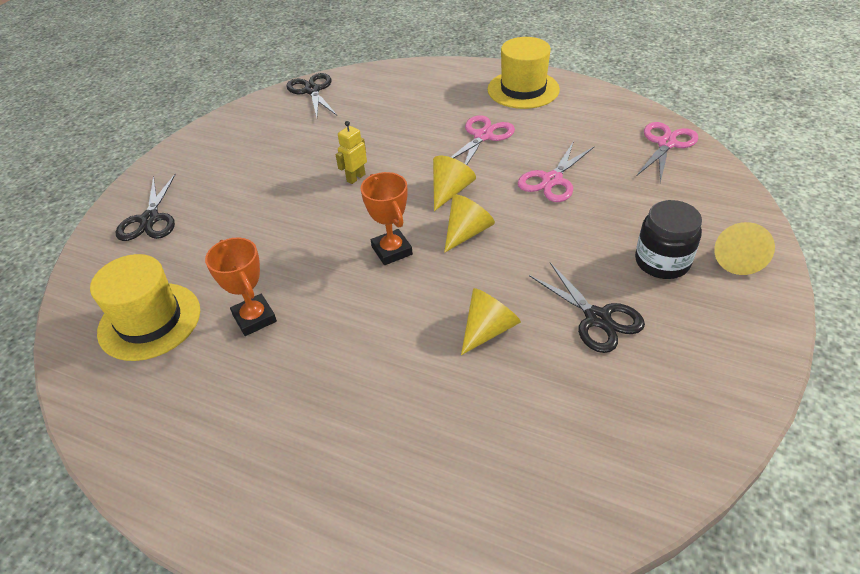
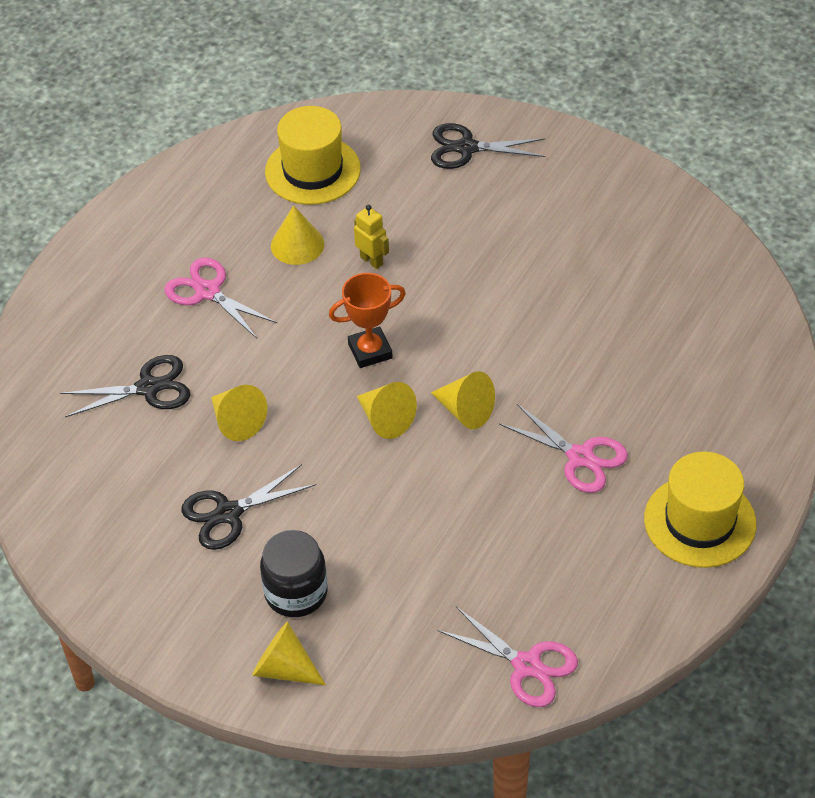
camera: 95 degrees right, 5 degrees up
orange trophy [205,238,277,336] -> yellow cone [271,205,324,265]
black scissors [286,73,337,118] -> black scissors moved to [60,355,191,417]
yellow robot [336,121,367,184] -> yellow robot moved to [354,205,389,269]
pink scissors [518,141,595,202] -> pink scissors moved to [164,258,277,339]

